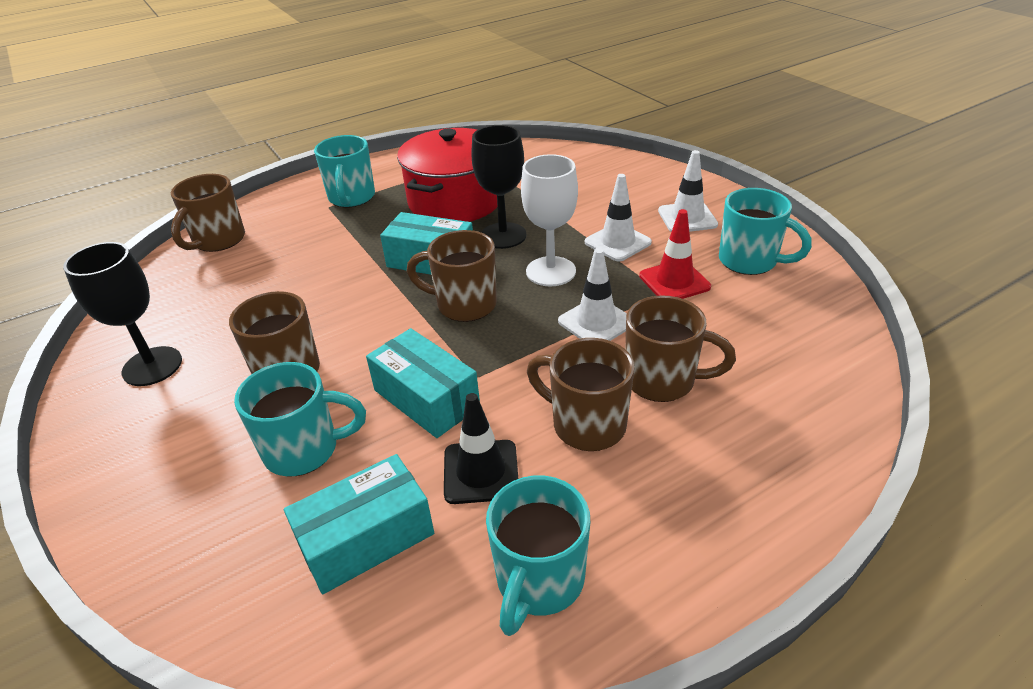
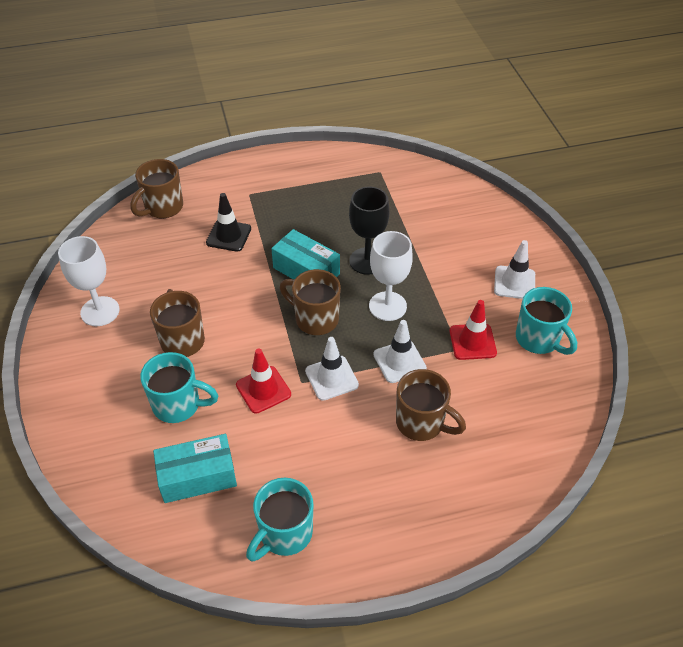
camera: 15 degrees right, 10 degrees up
black goblet [63,242,182,386] -> white goblet [58,236,120,326]
turquoise mug [314,135,375,207] -> none
turquoise box [366,328,480,438] -> red traffic cone [236,349,291,414]
red pot [397,128,497,222] -> none
black traffic cone [444,393,518,504] -> black traffic cone moved to [206,193,251,252]
brown mug [527,338,635,451] -> none
white traffic cone [585,174,652,262] -> white traffic cone moved to [305,337,359,401]

